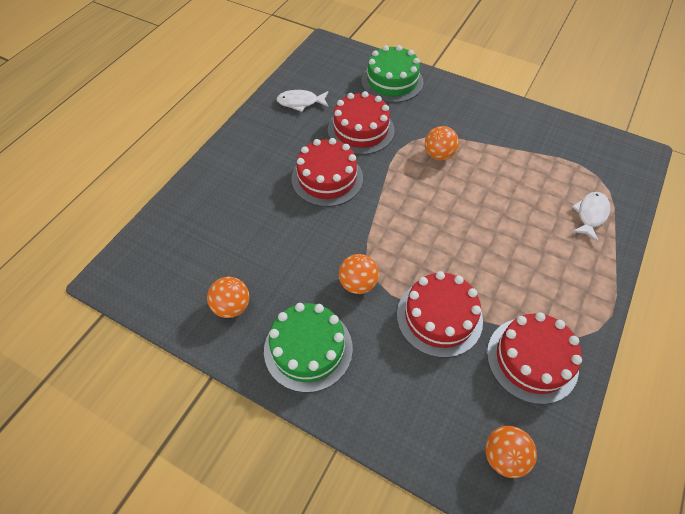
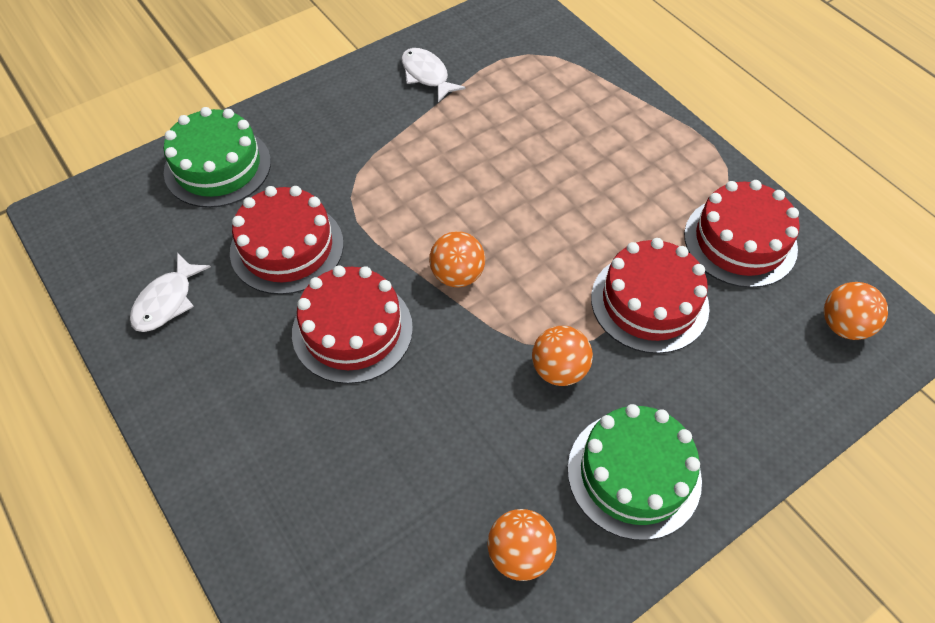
camera: 65 degrees left, 0 degrees up
orange ball [425,126,459,160] -> orange ball moved to [429,231,485,287]
white fish [572,192,610,242] -> white fish moved to [401,48,466,102]

